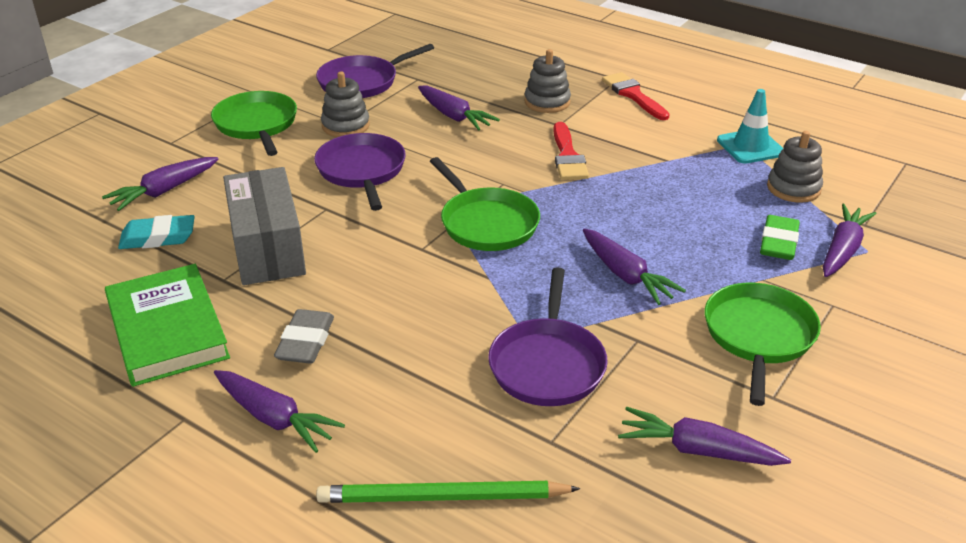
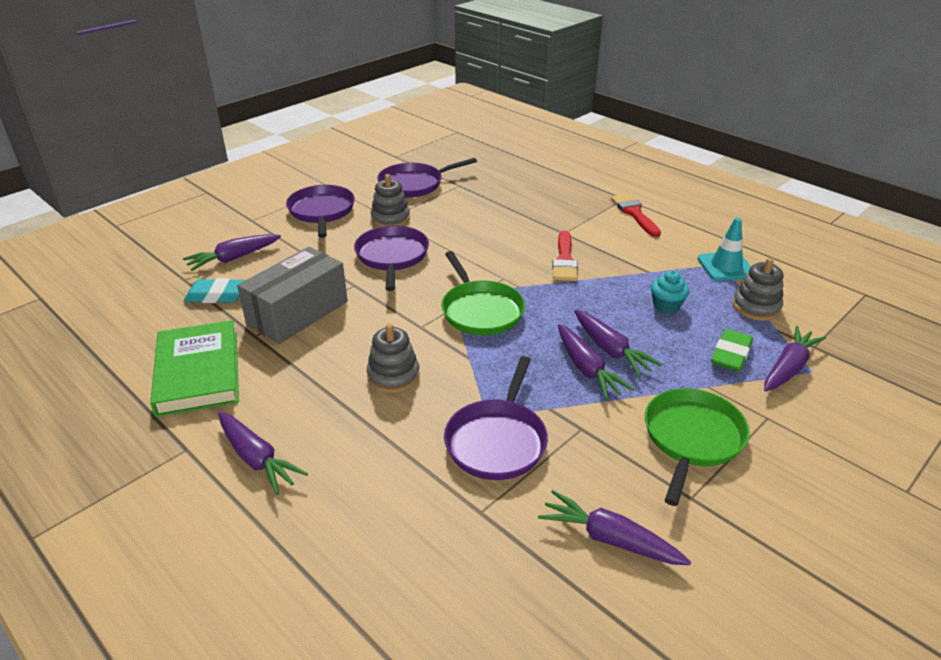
camera: 10 degrees right, 0 degrees up
green pan [211,91,297,156] -> purple pan [286,185,355,238]
grey box [223,167,306,285] -> grey box turned 45 degrees clockwise [237,247,348,344]
grey eraser [274,309,334,364] -> none
green pencil [316,481,580,503] -> none
purple carrot [418,86,500,130] -> purple carrot moved to [574,310,662,377]
grey stacking toy [524,49,571,113] -> grey stacking toy moved to [367,324,420,393]
none -> turquoise cupcake [651,270,689,314]

